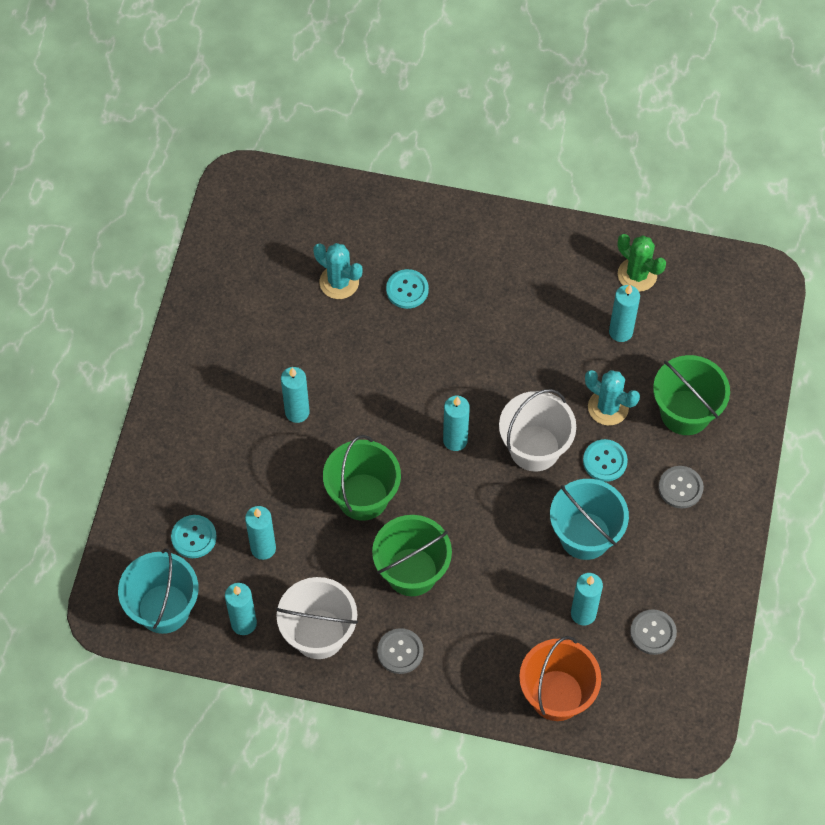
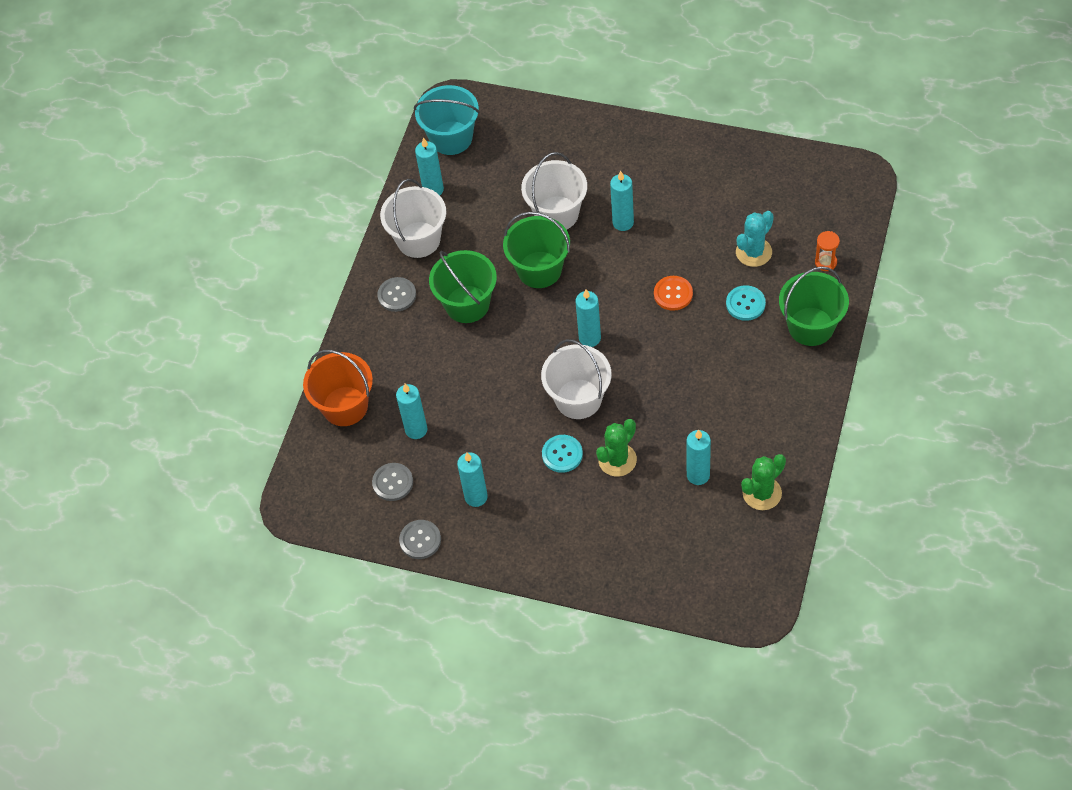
camera: 100 degrees right, 5 degrees down
turquoise button [171,515,217,558] -> none
turquoise candle [245,506,276,560] -> turquoise candle moved to [457,452,488,507]
turquoise bucket [550,479,629,560] -> none
turquoise cactus [585,370,640,426] -> green cactus [596,419,637,477]
green bucket [653,355,730,435] -> green bucket moved to [779,266,849,346]
grey button [658,466,704,508] -> grey button moved to [399,520,441,559]
none -> white bucket [521,152,587,230]
none -> orange button [654,276,693,311]
none -> orange hourglass [815,231,840,271]

